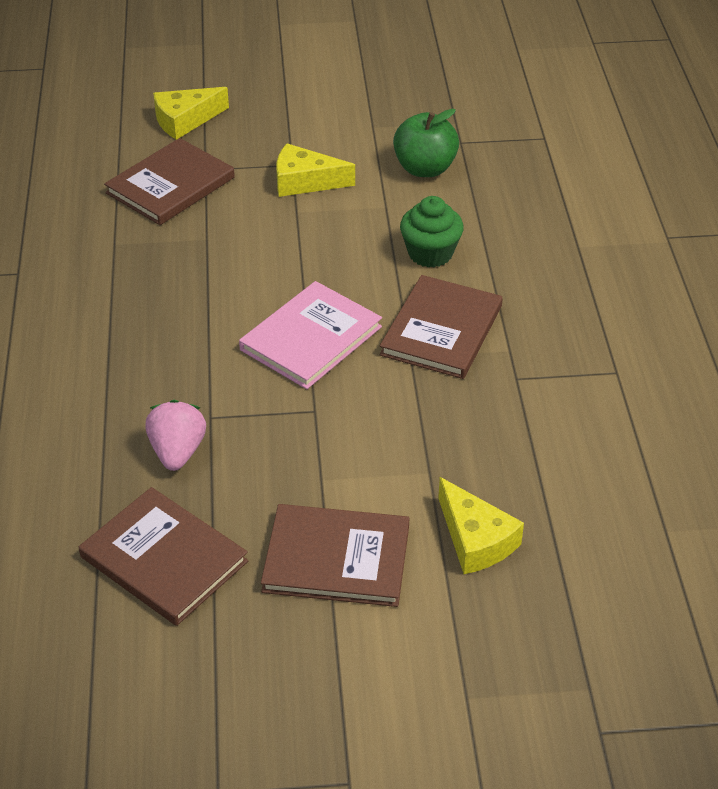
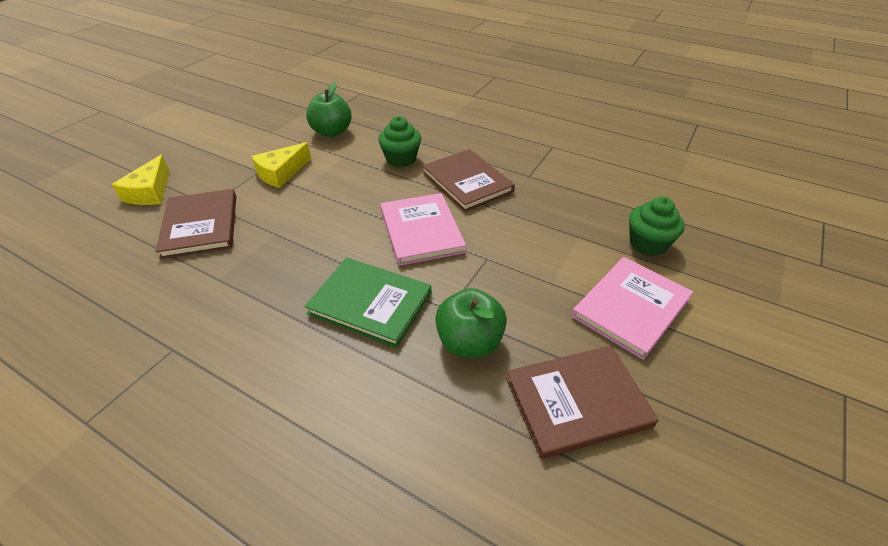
camera: 55 degrees left, 0 degrees up
pink strawberry [145,400,206,471] -> green apple [435,288,507,358]
brown book [261,504,409,607] -> pink book [572,257,693,360]
yellow cheese [438,477,524,574] -> green cupcake [629,197,684,256]
none -> green book [305,258,431,348]

